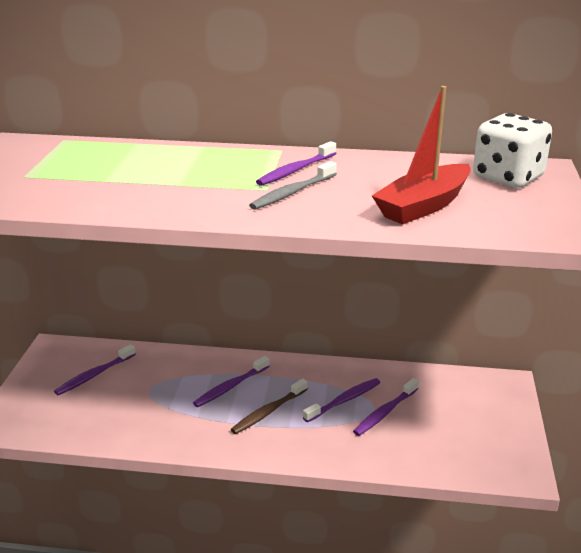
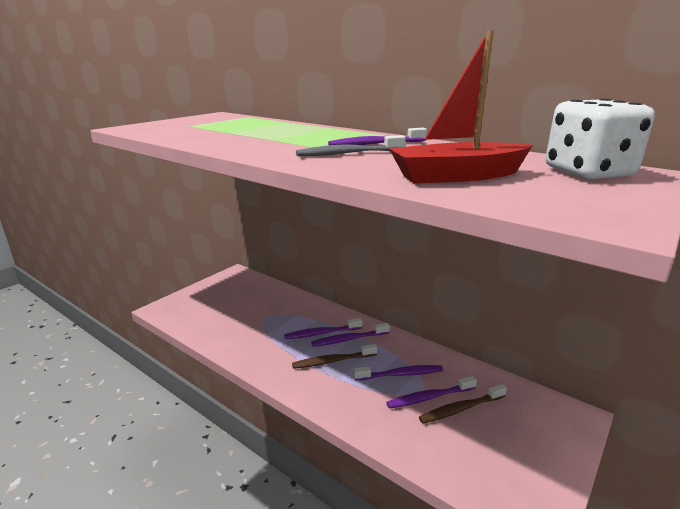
camera: 30 degrees right, 5 degrees down
purple toothbrush [54,344,136,395] -> purple toothbrush moved to [311,323,390,347]
none -> brown toothbrush [419,384,507,424]

